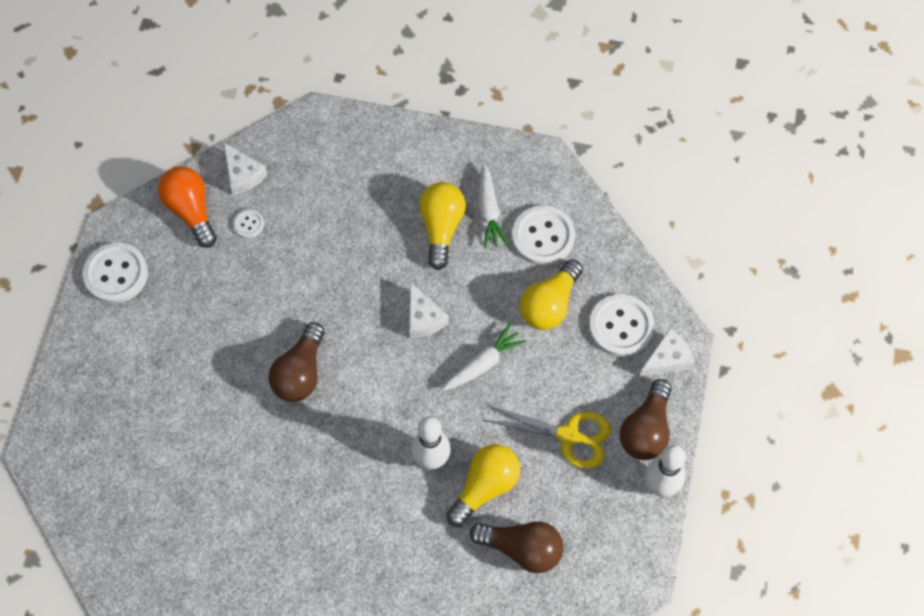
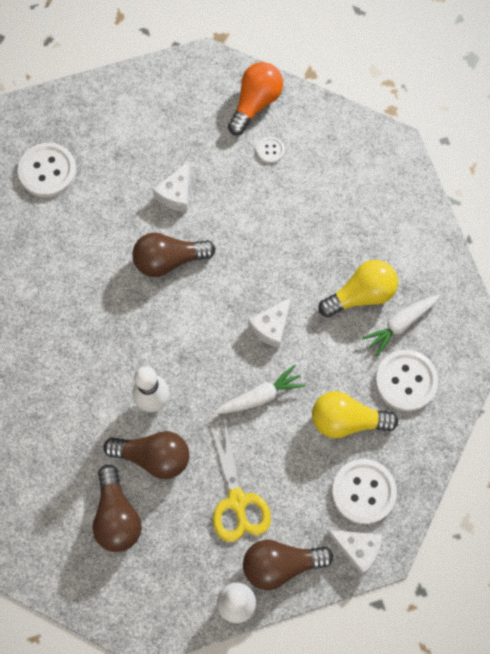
camera: 60 degrees right, 5 degrees up
white button [83,243,148,303] -> white button moved to [18,143,77,198]
white cheese [224,142,267,195] -> white cheese moved to [152,161,190,212]
white carrot [442,323,526,391] -> white carrot turned 45 degrees counterclockwise [215,365,305,414]
yellow light bulb [446,444,520,527] -> brown light bulb [103,431,189,479]

